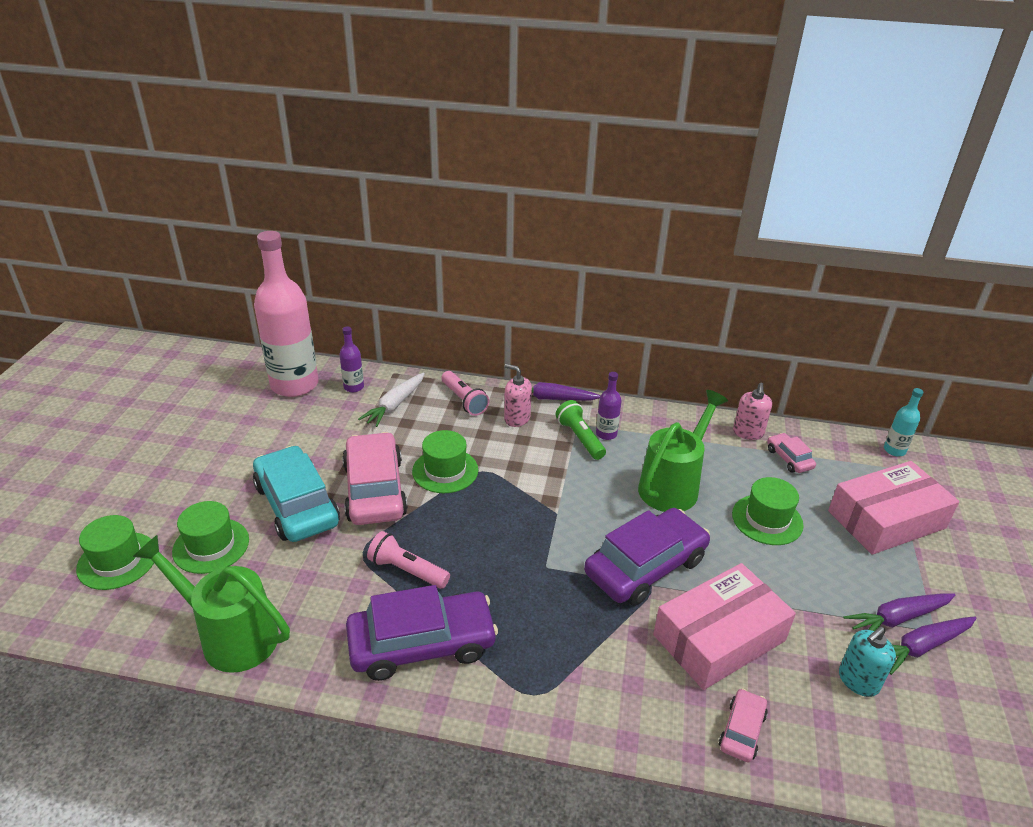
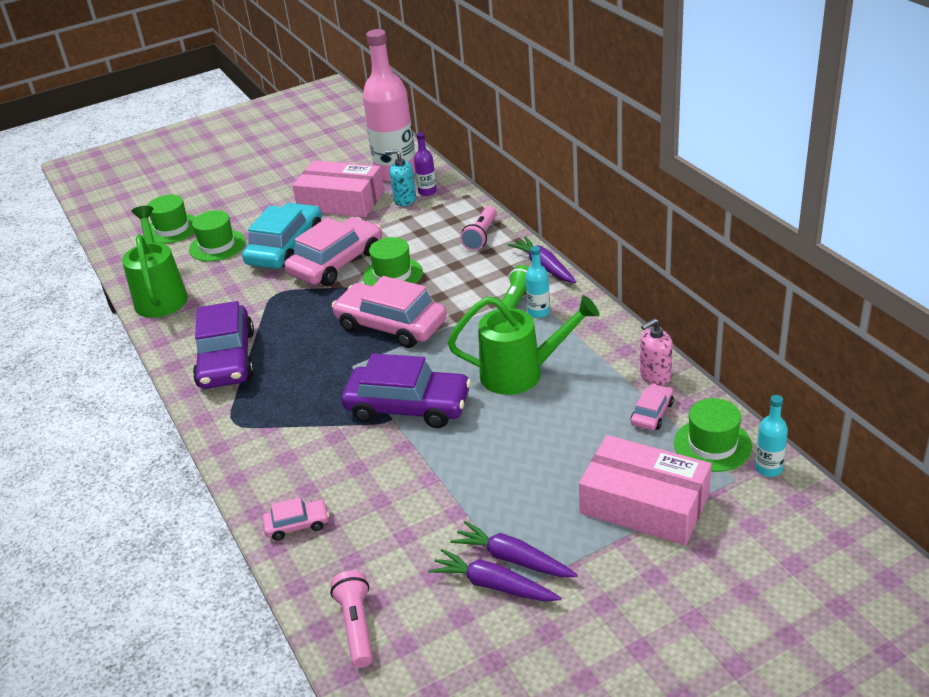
camera: 55 degrees right, 0 degrees up
purple car [346,585,498,681] -> purple car turned 45 degrees clockwise [193,301,254,389]
white carrot [358,372,425,427] -> none
pink flashlight [367,531,450,589] -> pink flashlight moved to [330,570,373,668]
pink soap dispenser [504,364,532,427] -> none
purple bottle [596,372,621,440] -> turquoise bottle [526,246,550,318]
pink box [653,563,796,690] -> pink box moved to [292,160,384,217]
green hat [732,477,804,545] -> green hat moved to [674,398,752,472]
turquoise soap dispenser [839,627,896,697] -> turquoise soap dispenser moved to [385,149,416,206]
none -> pink car [332,276,447,348]

